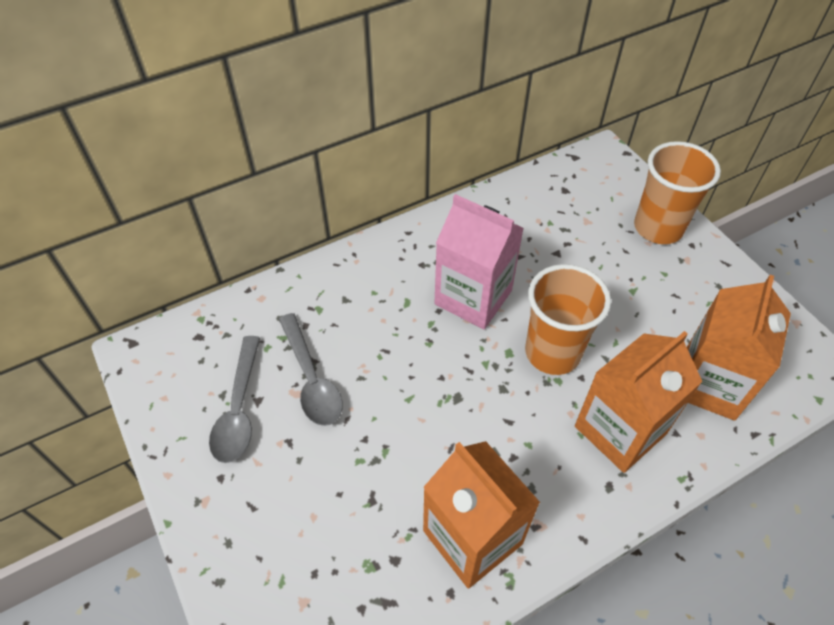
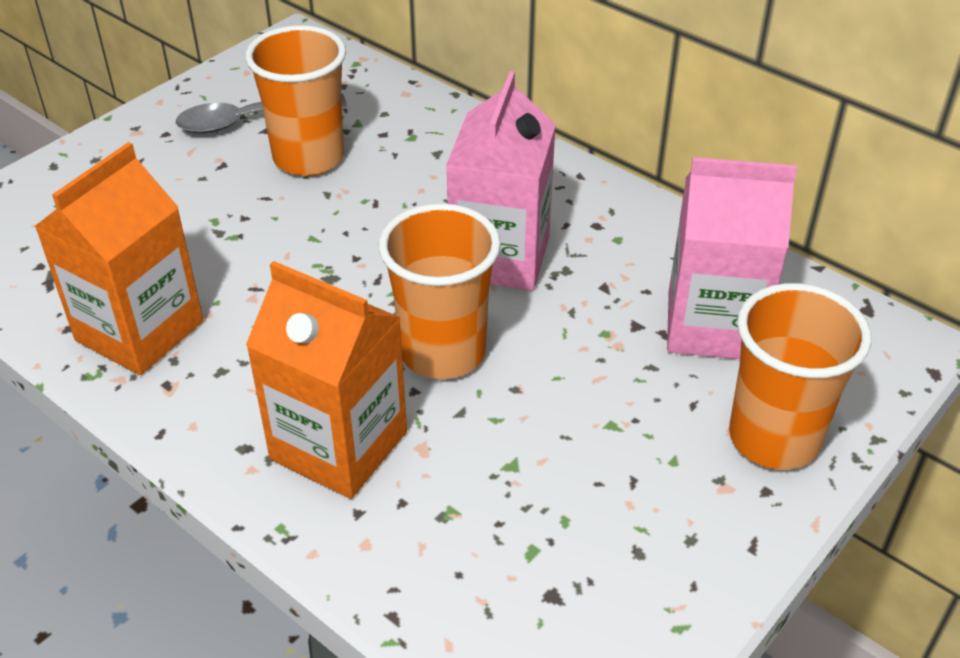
camera: 70 degrees right, 10 degrees down
grey spoon [279,313,343,426] -> orange cup [245,25,346,176]
orange carton [687,275,791,421] -> none
none -> pink carton [667,157,797,359]

